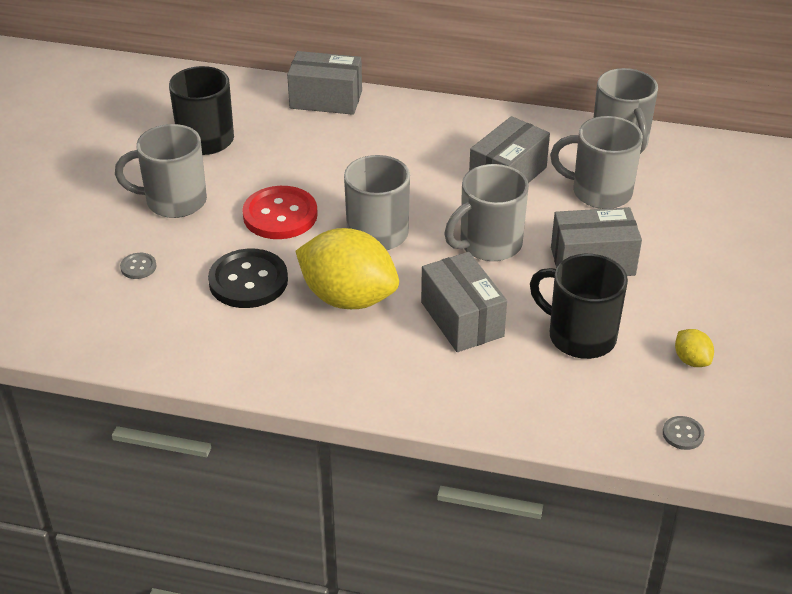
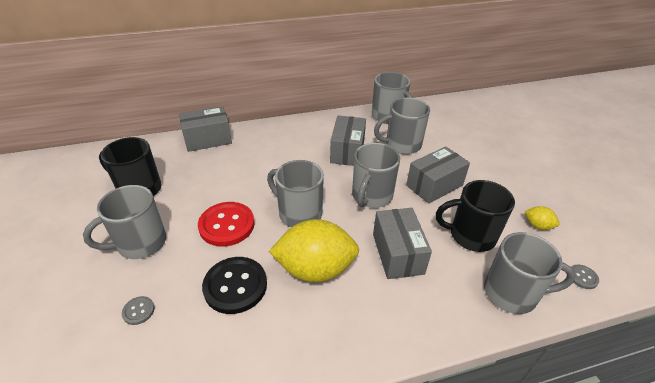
camera: 30 degrees left, 0 degrees up
grey box [421,252,507,352] -> grey box turned 45 degrees clockwise [373,208,432,279]
none -> grey mug [484,232,576,314]

